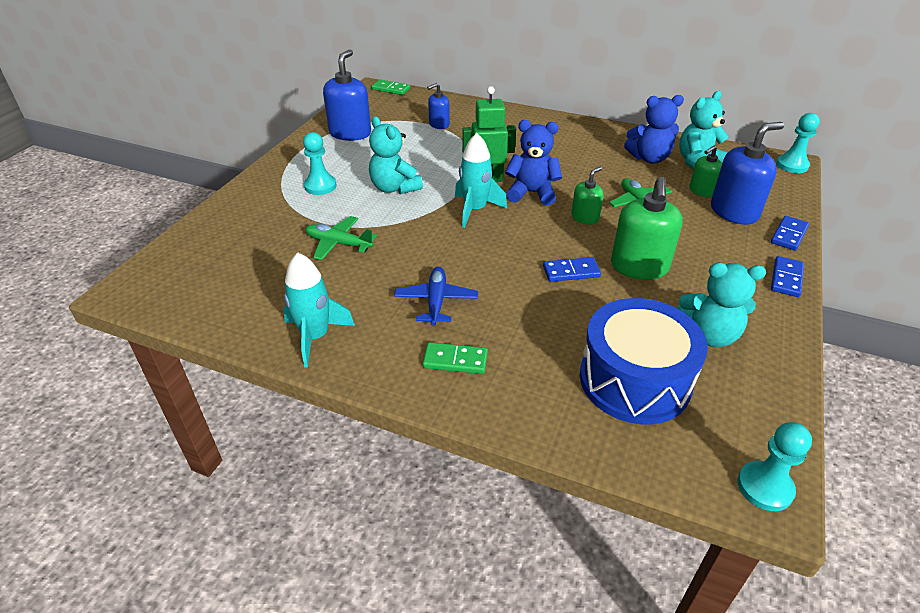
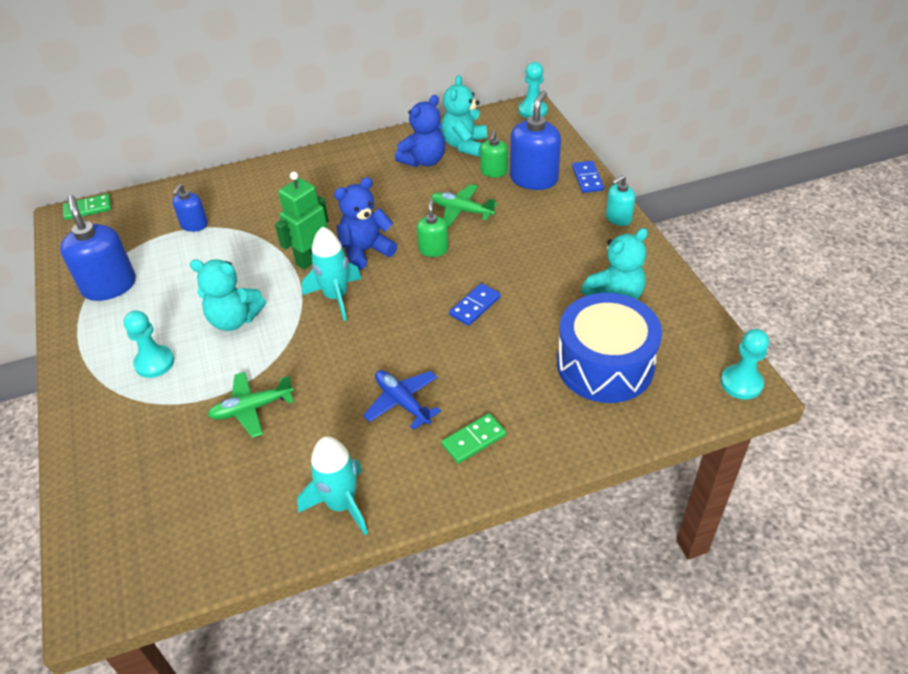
camera: 40 degrees left, 5 degrees up
green soap dispenser [611,177,683,280] -> none
blue domino [771,256,804,297] -> turquoise soap dispenser [606,175,635,226]

